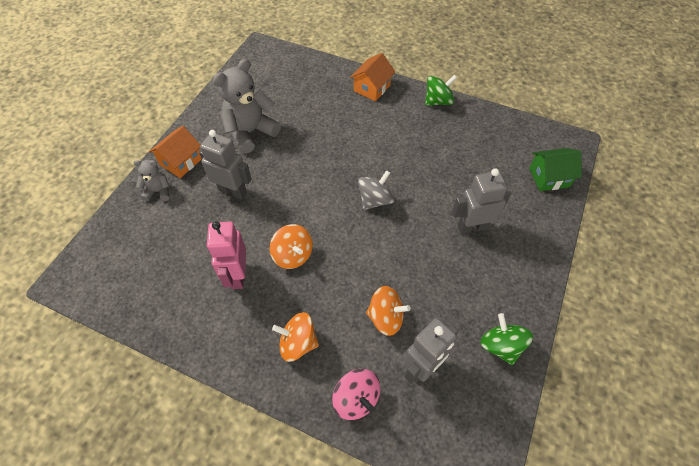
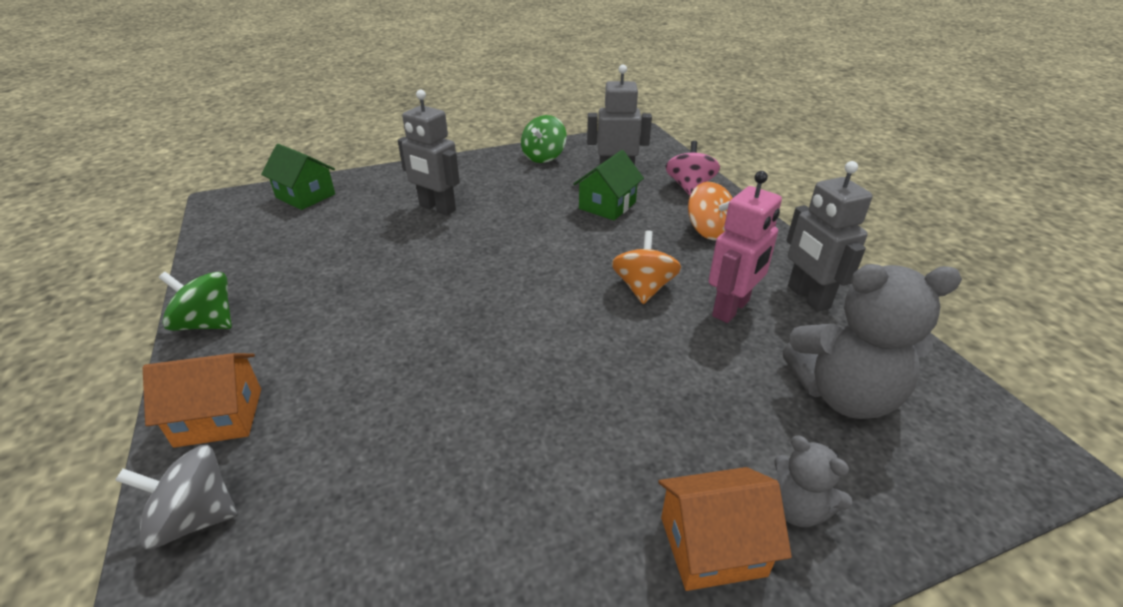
camera: 135 degrees left, 20 degrees down
grey robot [199,130,252,200] -> grey robot moved to [786,161,873,312]
grey teddy bear [213,59,281,154] -> grey teddy bear moved to [783,264,962,419]
grey spinning top [358,170,394,210] -> grey spinning top moved to [115,445,238,549]
orange spinning top [366,286,411,336] -> green house [573,150,644,220]

